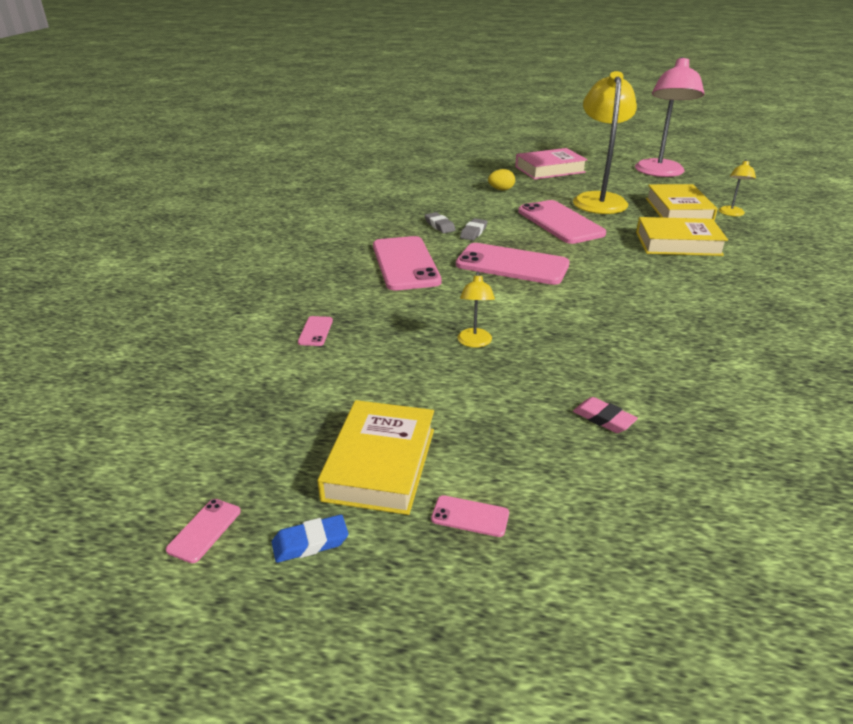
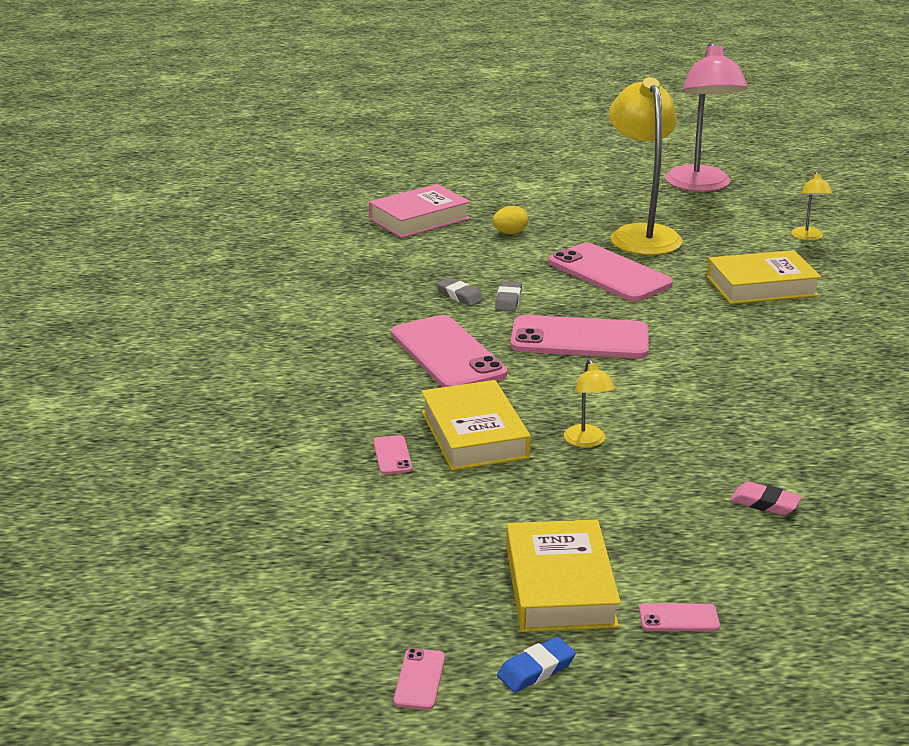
camera: 15 degrees left, 5 degrees down
pink book [515,148,588,180] -> pink book moved to [369,184,470,238]
yellow book [646,184,718,221] -> yellow book moved to [421,380,531,471]

